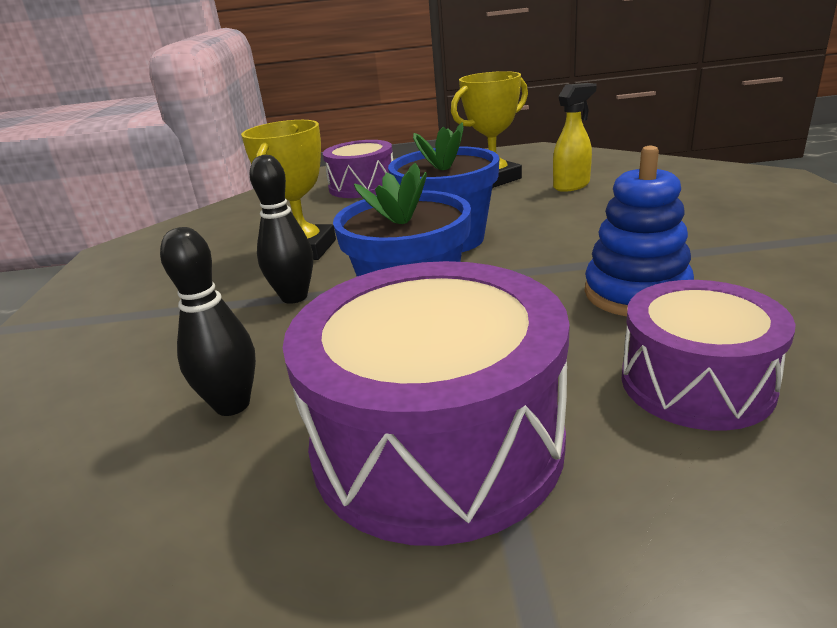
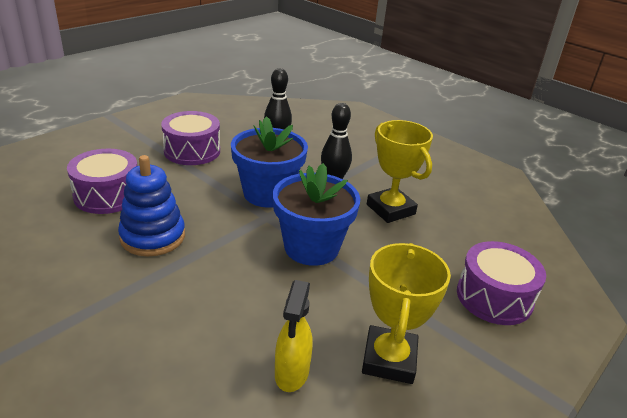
camera: 130 degrees right, 5 degrees up
purple drum [283,261,570,546] -> purple drum [161,111,220,165], size x0.61

